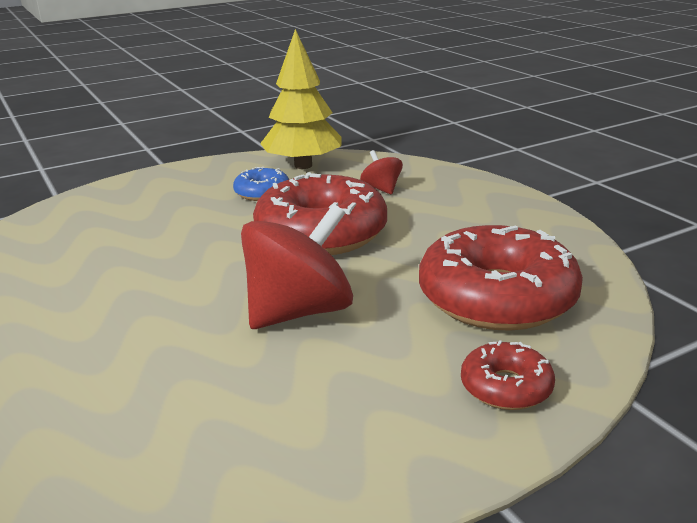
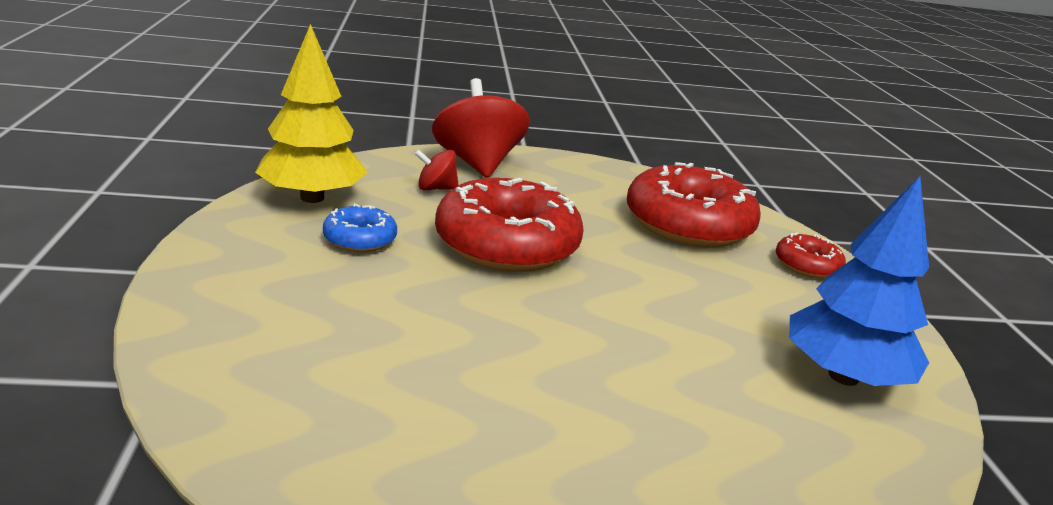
camera: 70 degrees left, 0 degrees up
red spinning top [241,204,353,329] -> red spinning top moved to [432,78,530,178]
none -> blue tree [789,176,929,386]

